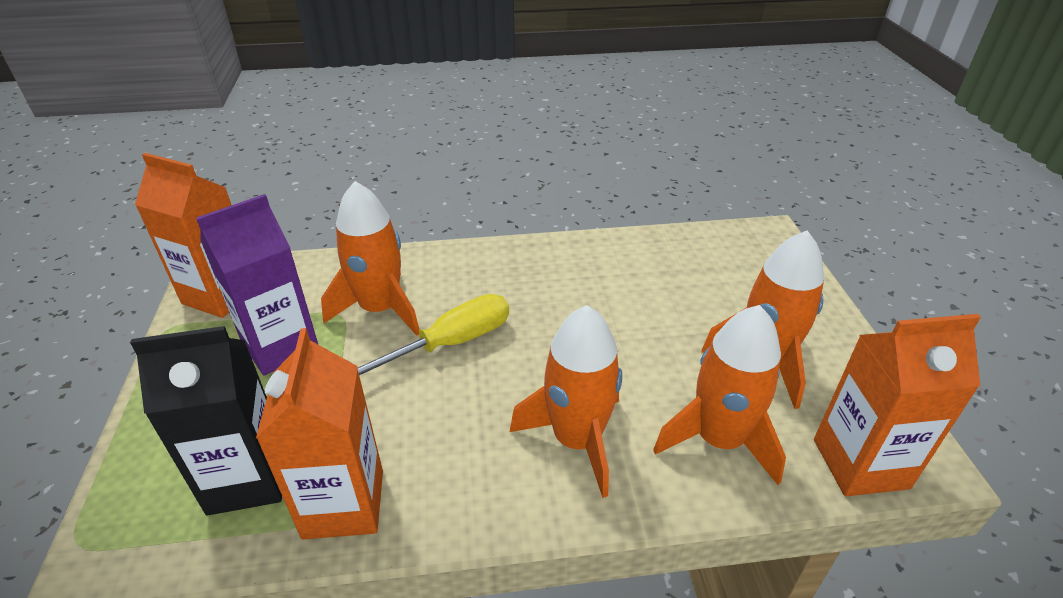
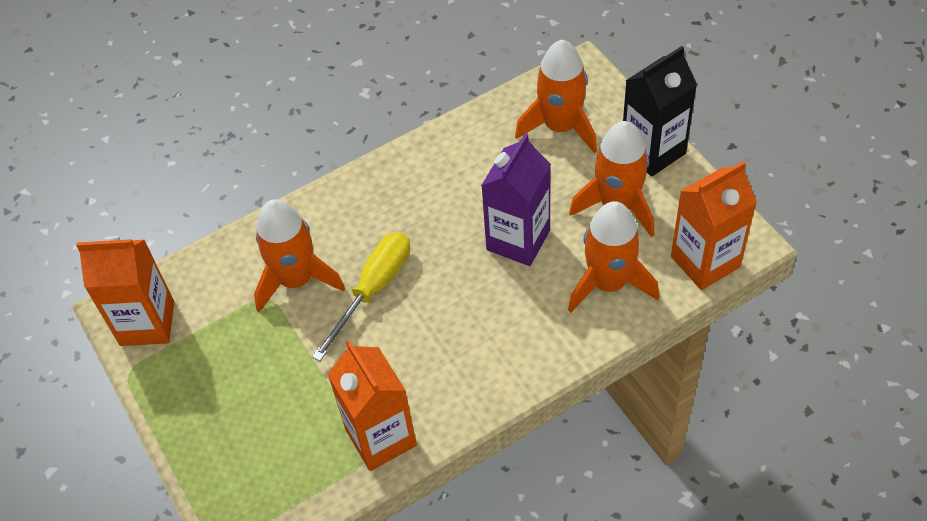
camera: 20 degrees left, 15 degrees up
black carton [130,326,282,516] -> black carton moved to [623,46,697,176]
purple carton [196,194,318,376] -> purple carton moved to [481,133,551,266]
orange rocket [510,305,622,498] -> orange rocket moved to [515,40,597,153]

